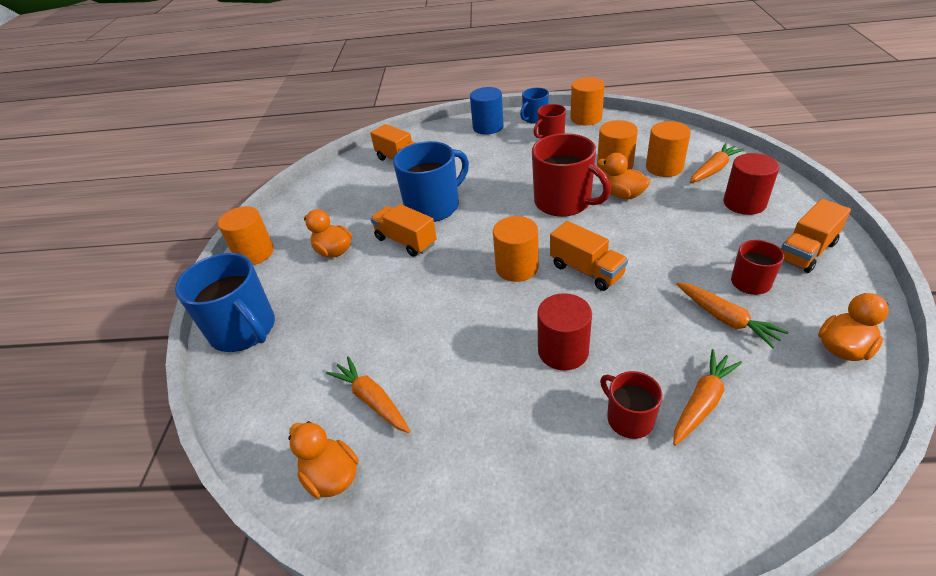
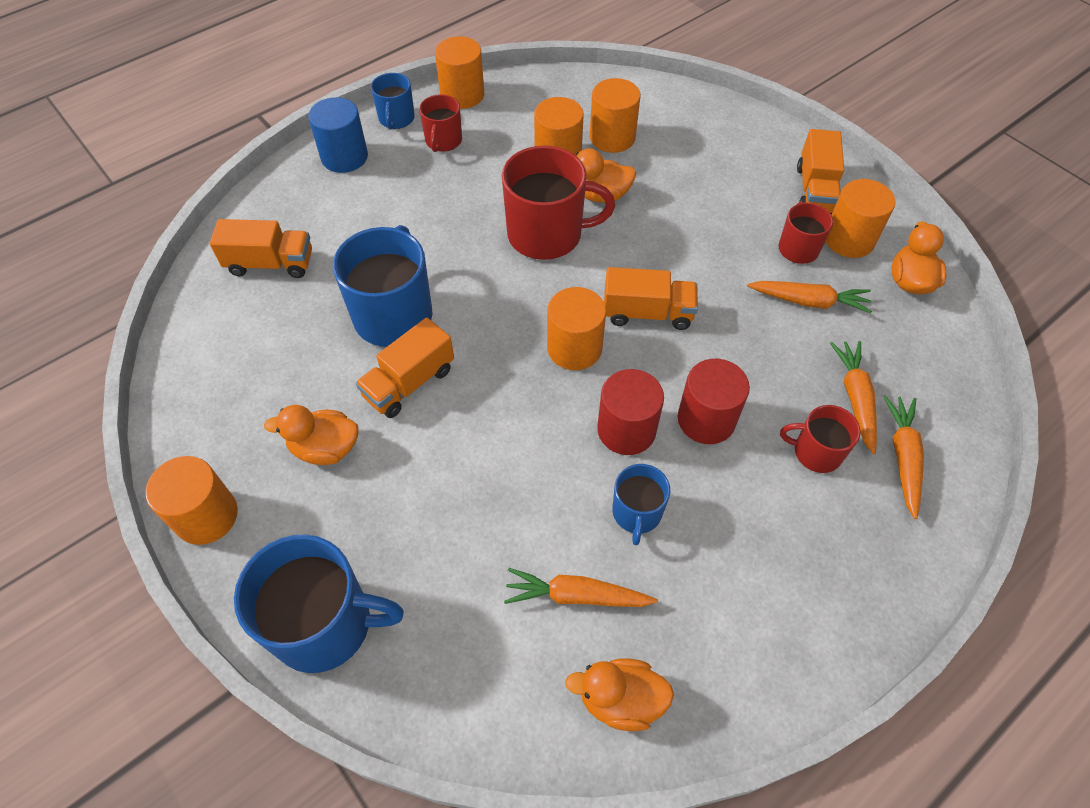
camera: 45 degrees left, 15 degrees up
orange truck [370,204,437,257] -> orange truck turned 45 degrees counterclockwise [356,317,454,418]
orange carrot [690,143,744,183] -> orange carrot moved to [883,395,924,519]
red cylinder [723,153,779,215] -> red cylinder moved to [597,369,664,455]
none -> blue mug [612,464,670,545]
none -> orange cylinder [826,179,896,258]

